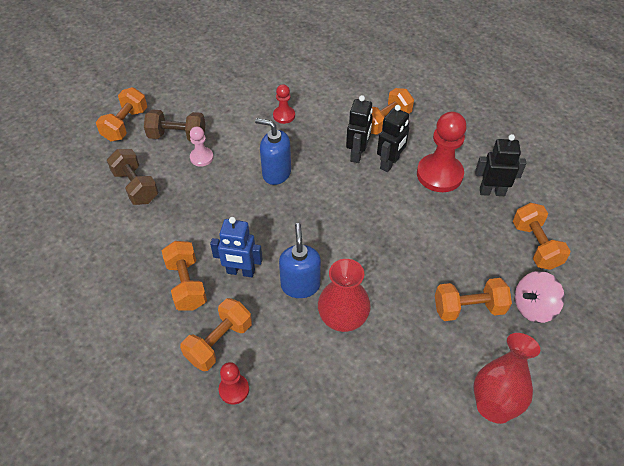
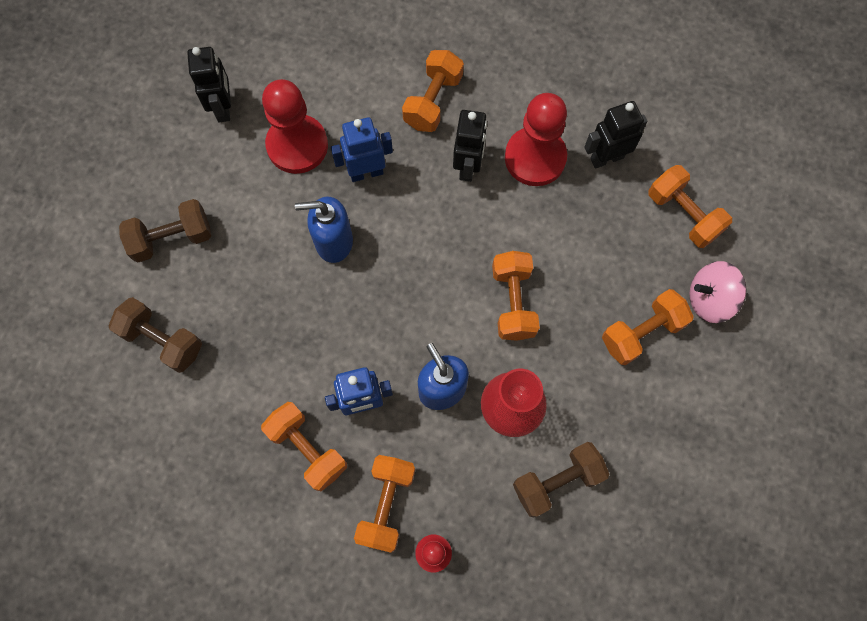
camera: 25 degrees left, 20 degrees up
orange dumbbell [96,87,147,141] -> orange dumbbell moved to [492,251,540,341]
pink pawn [190,126,214,167] -> none
red pawn [273,84,295,124] -> red pawn [262,79,328,174], size x1.93
black robot [346,95,373,163] -> black robot moved to [187,47,231,123]
red vase [473,333,540,424] -> none
pink spinning top [515,271,565,323] -> pink spinning top turned 45 degrees clockwise [689,261,747,323]
none -> blue robot [331,117,393,182]
none -> brown dumbbell [513,442,609,518]

